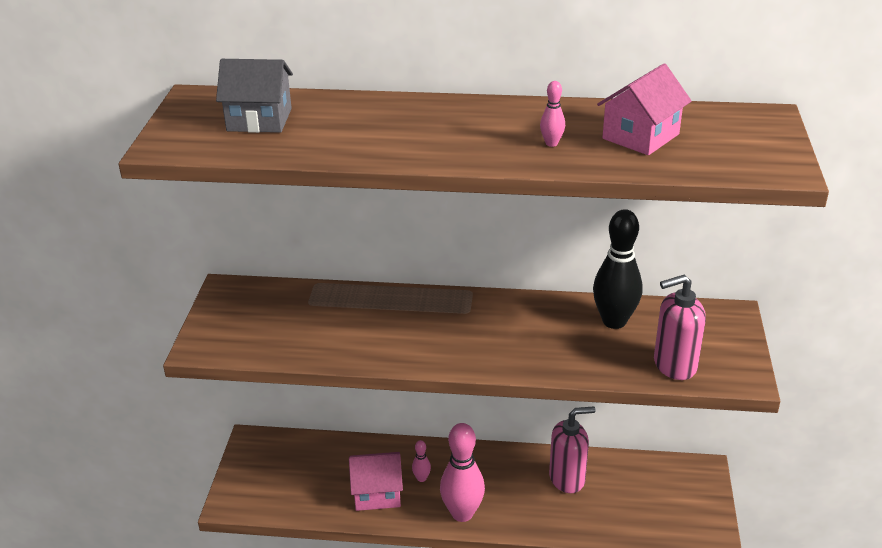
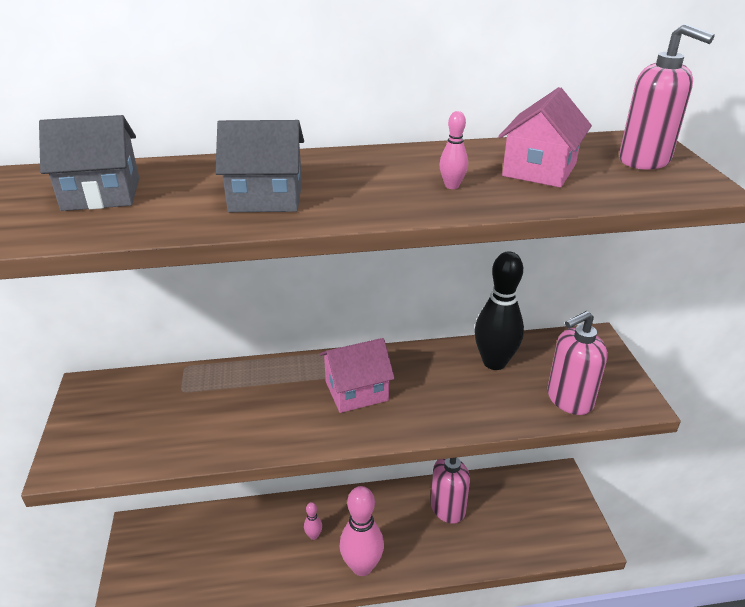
camera: 15 degrees left, 0 degrees up
pink house [349,452,403,511] -> pink house moved to [319,338,395,413]
none -> grey house [215,120,304,212]
none -> pink soap dispenser [619,24,715,170]

